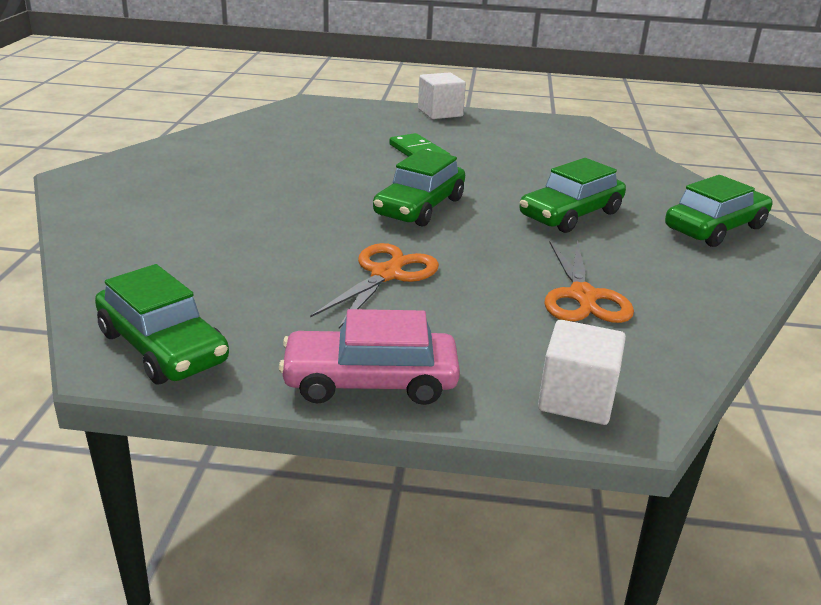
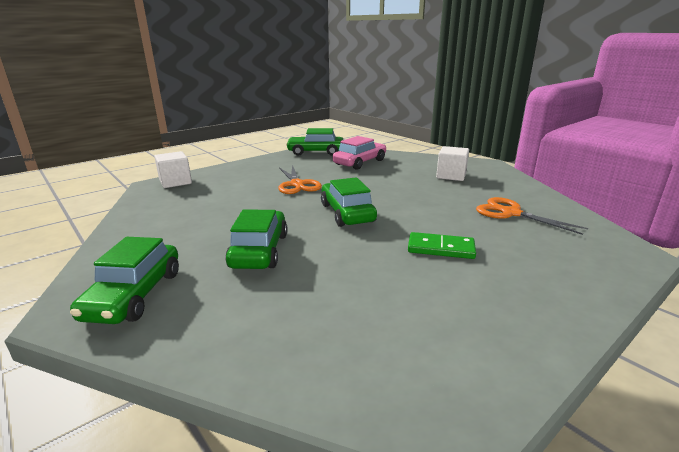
camera: 135 degrees right, 5 degrees down
pink car [279,309,460,405] -> pink car moved to [333,136,386,170]
white cube [418,72,466,119] -> white cube moved to [436,146,469,181]
orange scissors [544,240,634,323] -> orange scissors moved to [476,197,589,235]

